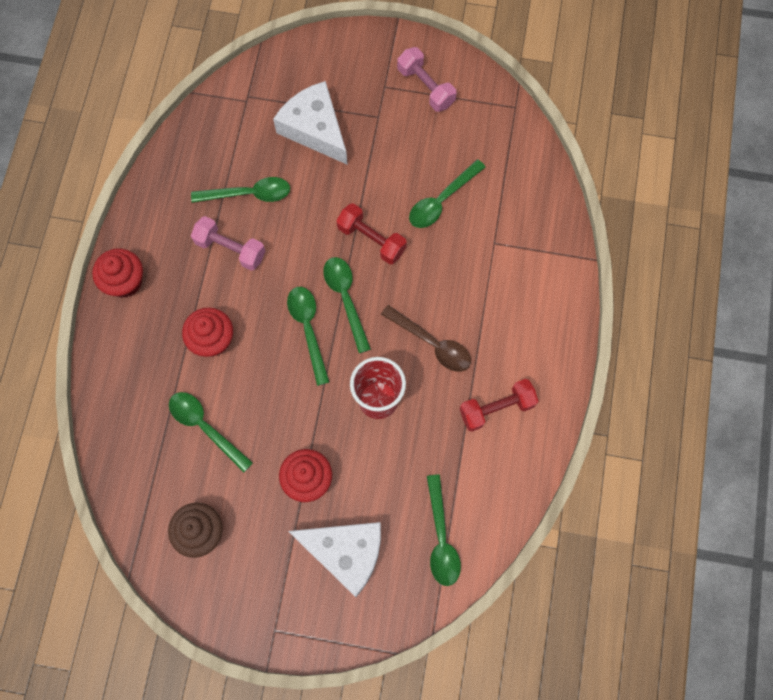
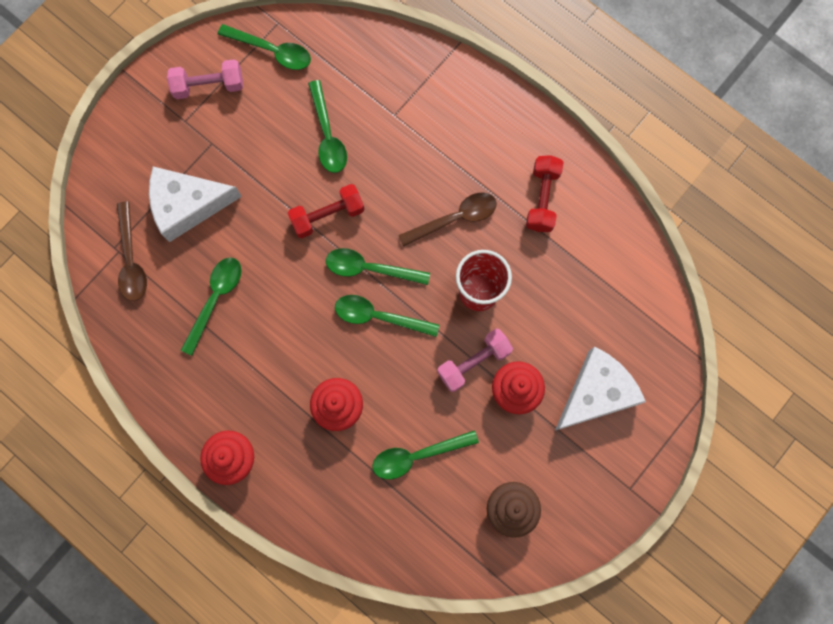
camera: 60 degrees left, 5 degrees up
pink dumbbell [191,216,265,271] -> pink dumbbell moved to [437,329,513,392]
green spoon [427,474,461,586] -> green spoon moved to [218,24,311,70]
none -> brown spoon [117,201,147,301]

